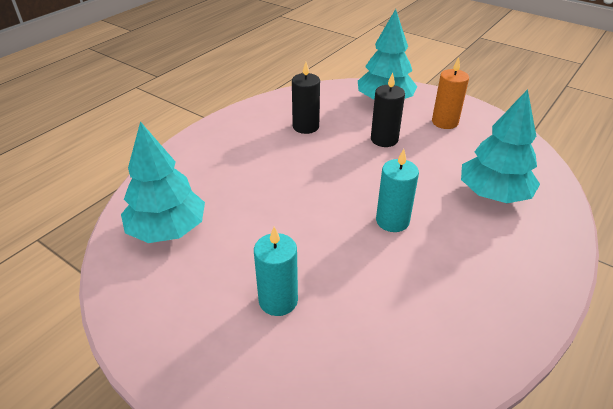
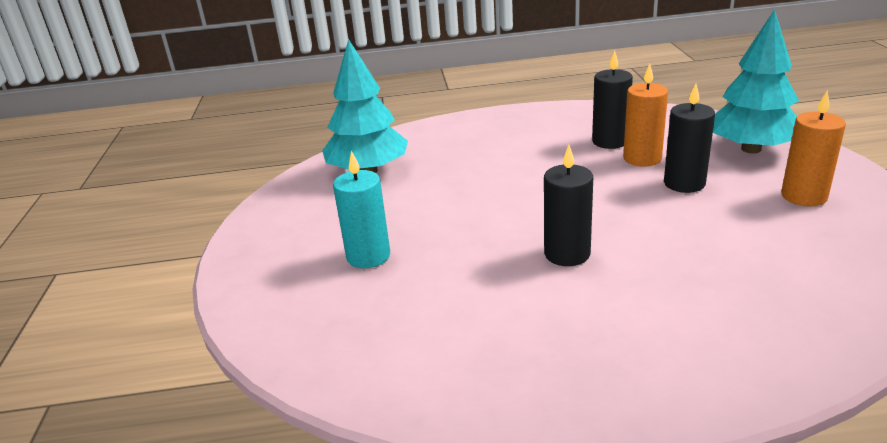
camera: 50 degrees right, 10 degrees down
turquoise candle [376,149,419,232] -> black candle [544,145,593,266]
turquoise tree [461,89,540,203] -> none
none -> orange candle [623,64,668,167]

